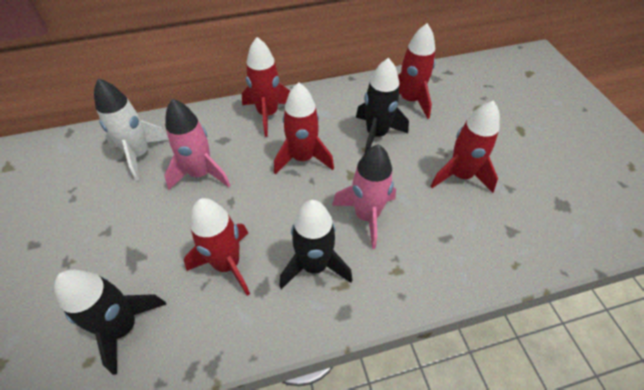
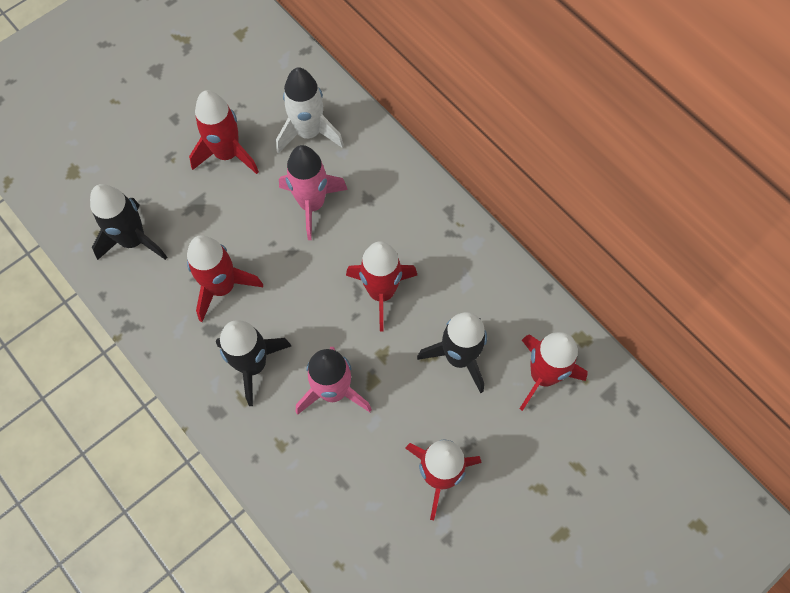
camera: 65 degrees right, 15 degrees up
red rocket [242,37,290,137] -> red rocket moved to [189,90,259,174]

